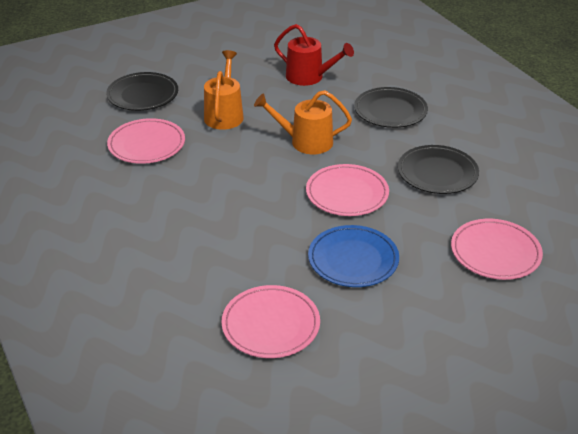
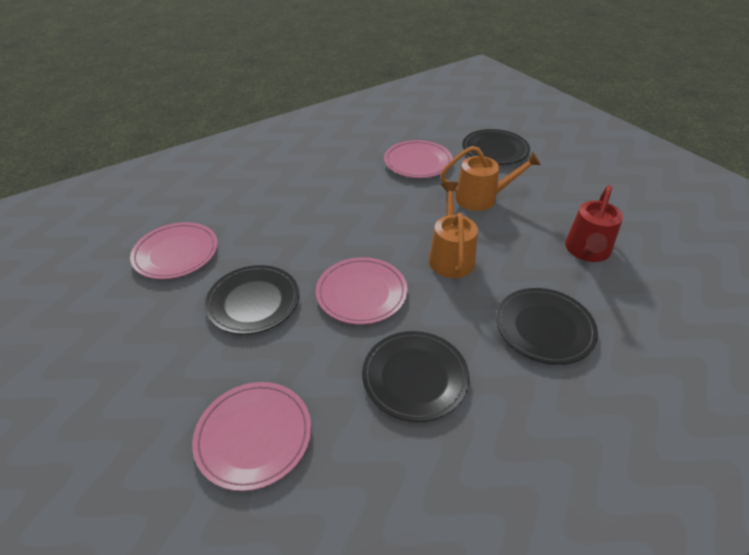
camera: 85 degrees right, 5 degrees up
blue plate [308,225,399,287] -> black plate [205,265,299,334]

